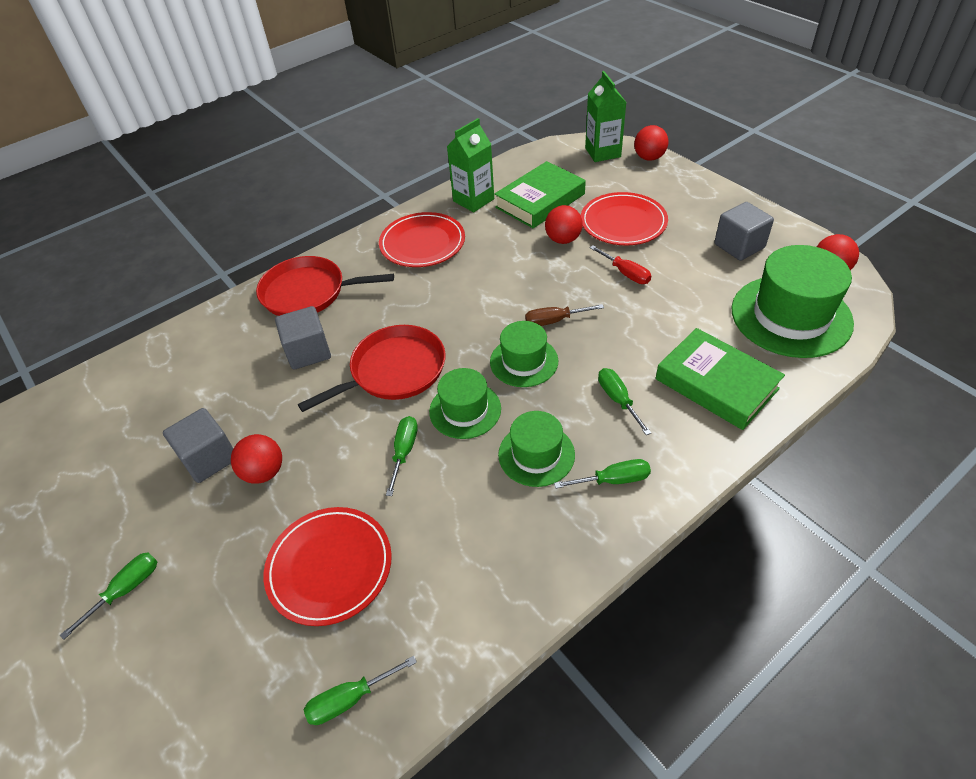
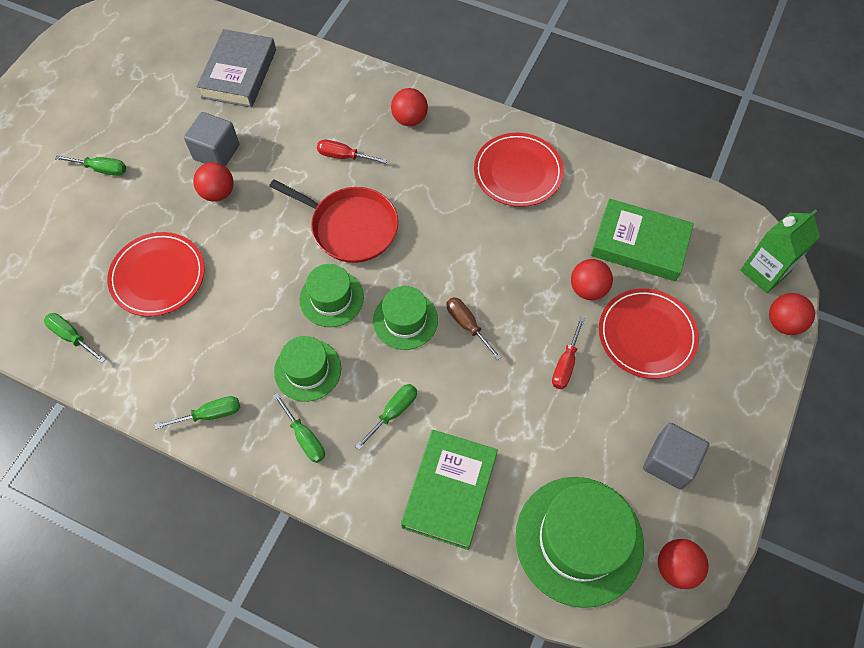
camera: 60 degrees right, 15 degrees up
red pan [256,256,394,316] -> red ball [391,88,428,126]
grey cube [275,306,331,370] -> red screwdriver [317,140,387,163]
green screwdriver [386,416,418,496] -> green screwdriver moved to [155,396,240,429]
green carton [447,118,494,212] -> none
none -> grey book [197,29,276,108]

